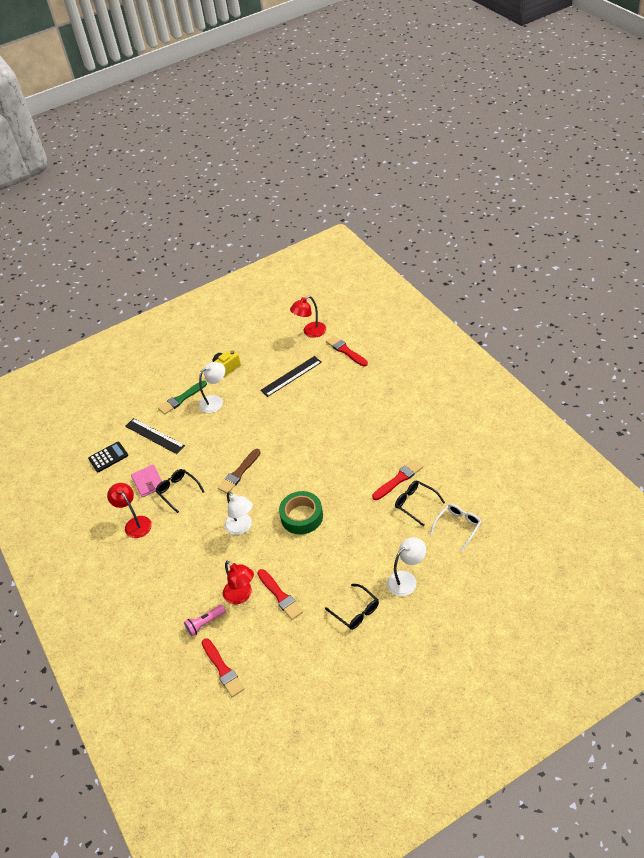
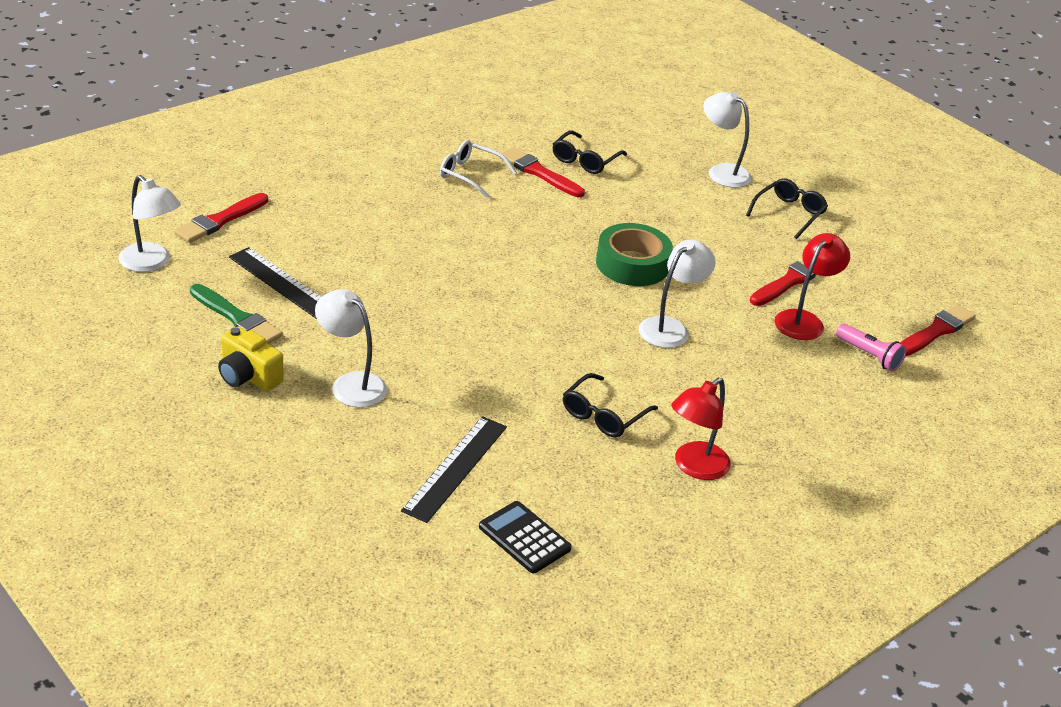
camera: 110 degrees left, 10 degrees down
pink wallet [131,465,162,497] -> none
green brush [158,380,207,415] -> green brush moved to [190,284,283,344]
brown brush [218,449,261,493] -> none
red lamp [290,296,326,338] -> white lamp [119,175,181,272]
white glasses [430,504,481,551] -> white glasses moved to [440,140,517,199]

